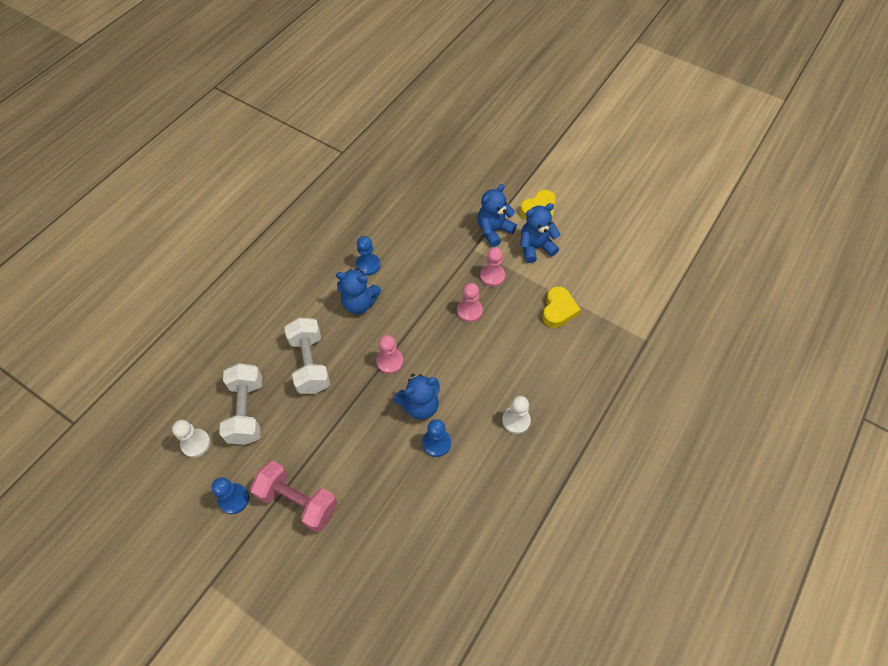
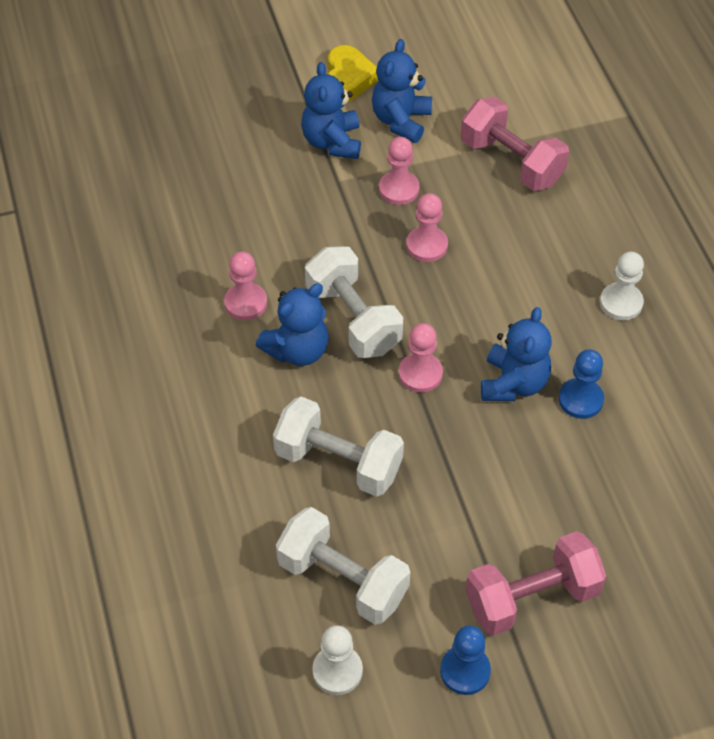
camera: 50 degrees left, 5 degrees down
blue pawn [356,236,381,276] -> pink pawn [224,251,267,320]
yellow heart [542,286,581,328] -> pink dumbbell [461,97,569,191]
none -> white dumbbell [305,246,403,358]

